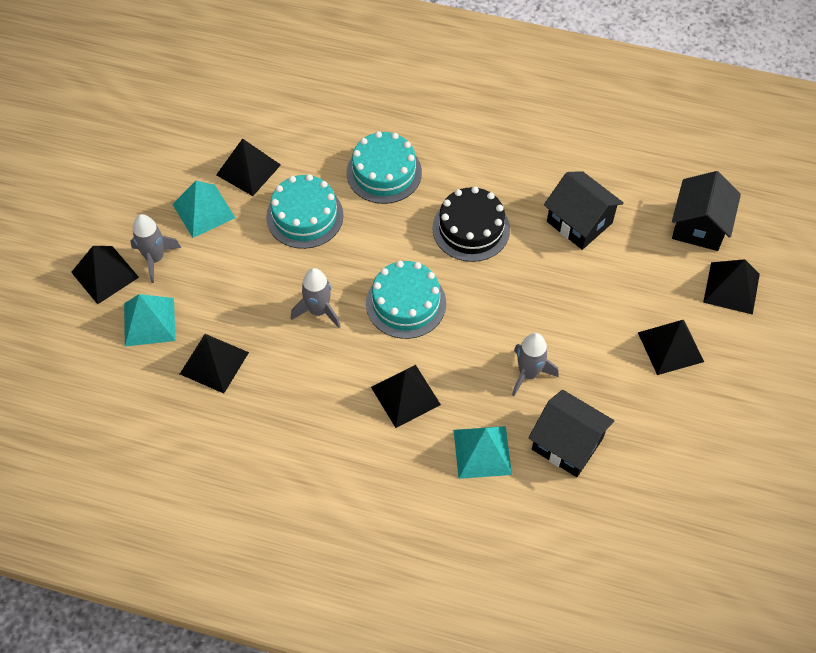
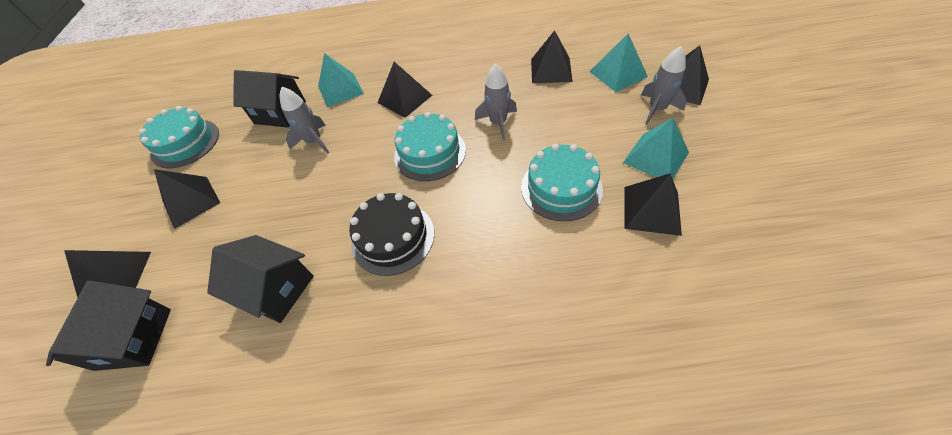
camera: 165 degrees right, 5 degrees down
turquoise cake [347,131,422,204] -> turquoise cake moved to [139,106,219,168]

